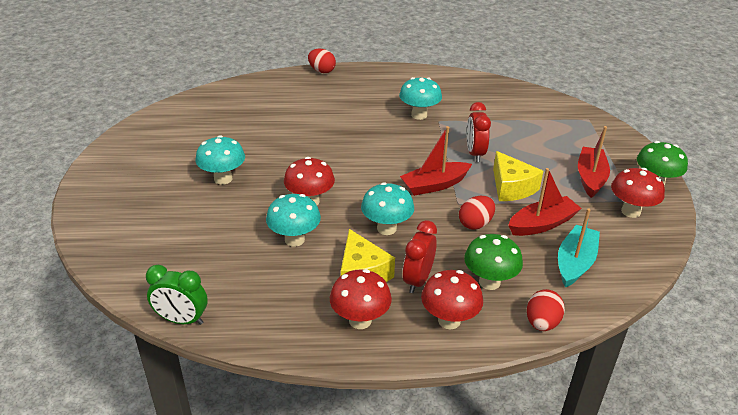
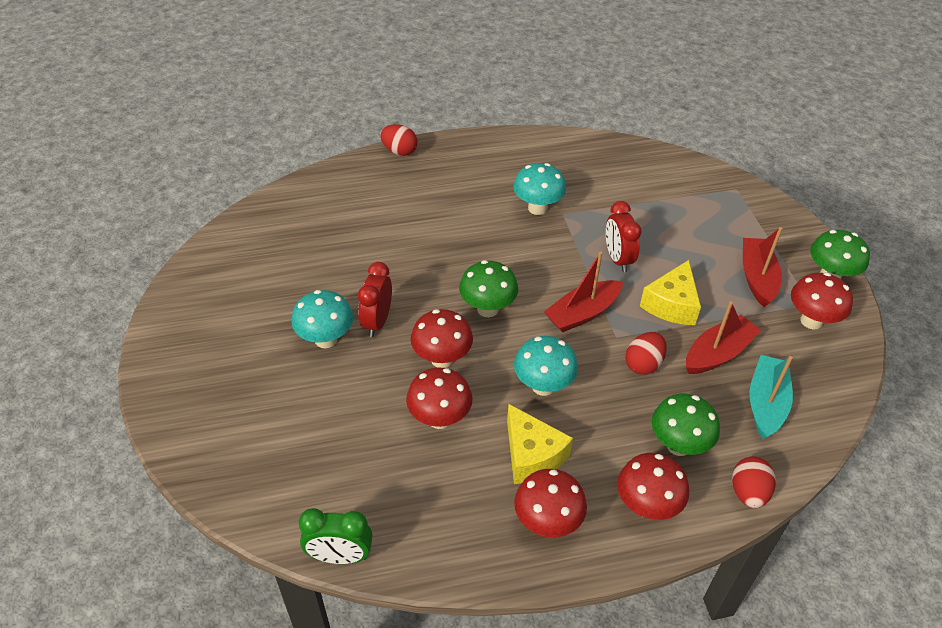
camera: 10 degrees left, 10 degrees up
turquoise mushroom [266,194,321,247] -> red mushroom [406,367,473,429]
red clock [403,220,437,293] -> red clock moved to [358,262,392,337]
yellow cheese [493,151,543,201] -> yellow cheese turned 60 degrees clockwise [640,260,701,325]
none -> green mushroom [459,260,518,317]

